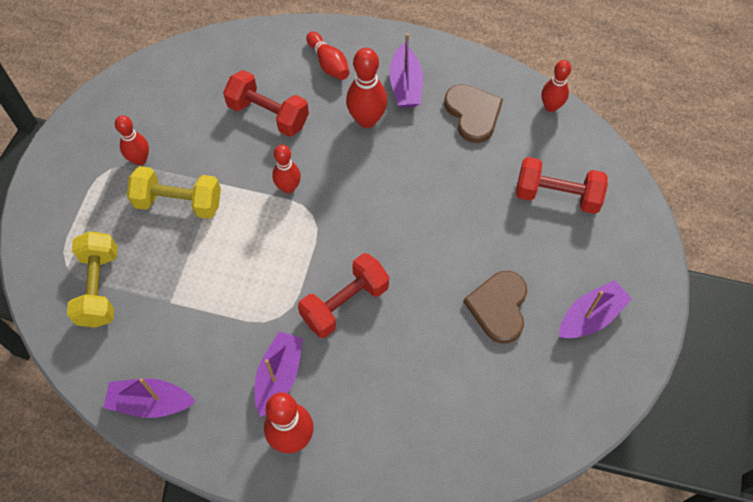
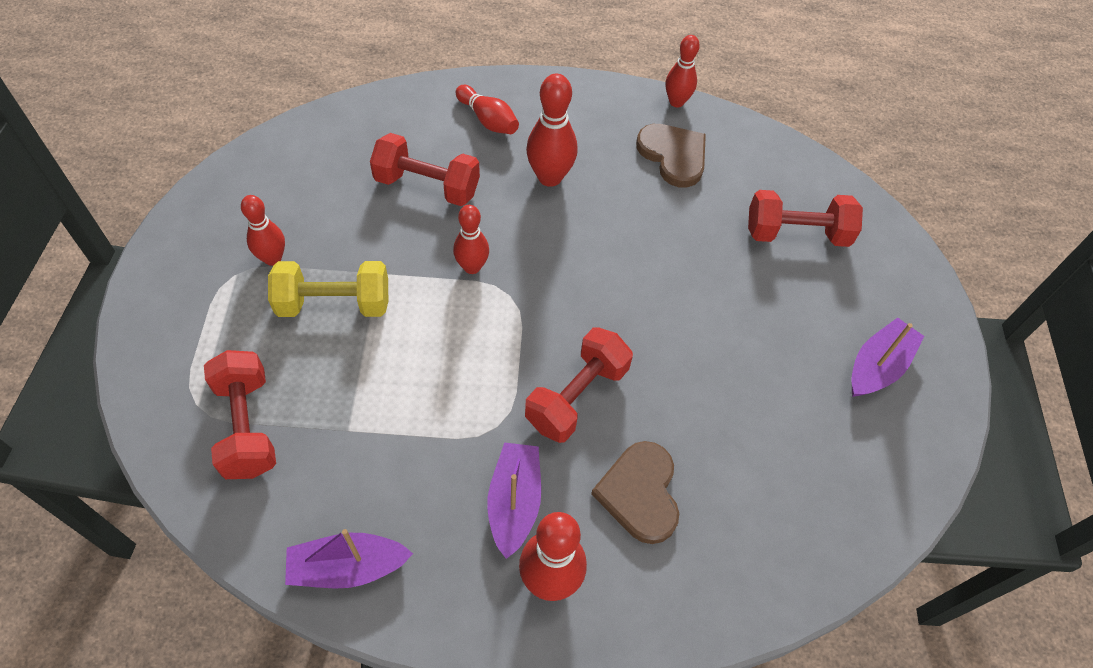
camera: 15 degrees left, 5 degrees down
yellow dumbbell [67,231,117,328] -> red dumbbell [204,350,276,479]
purple boat [389,33,423,108] -> none
brown heart [463,271,527,343] -> brown heart moved to [591,441,679,544]
red bowling pin [541,60,571,112] -> red bowling pin moved to [666,35,700,107]

